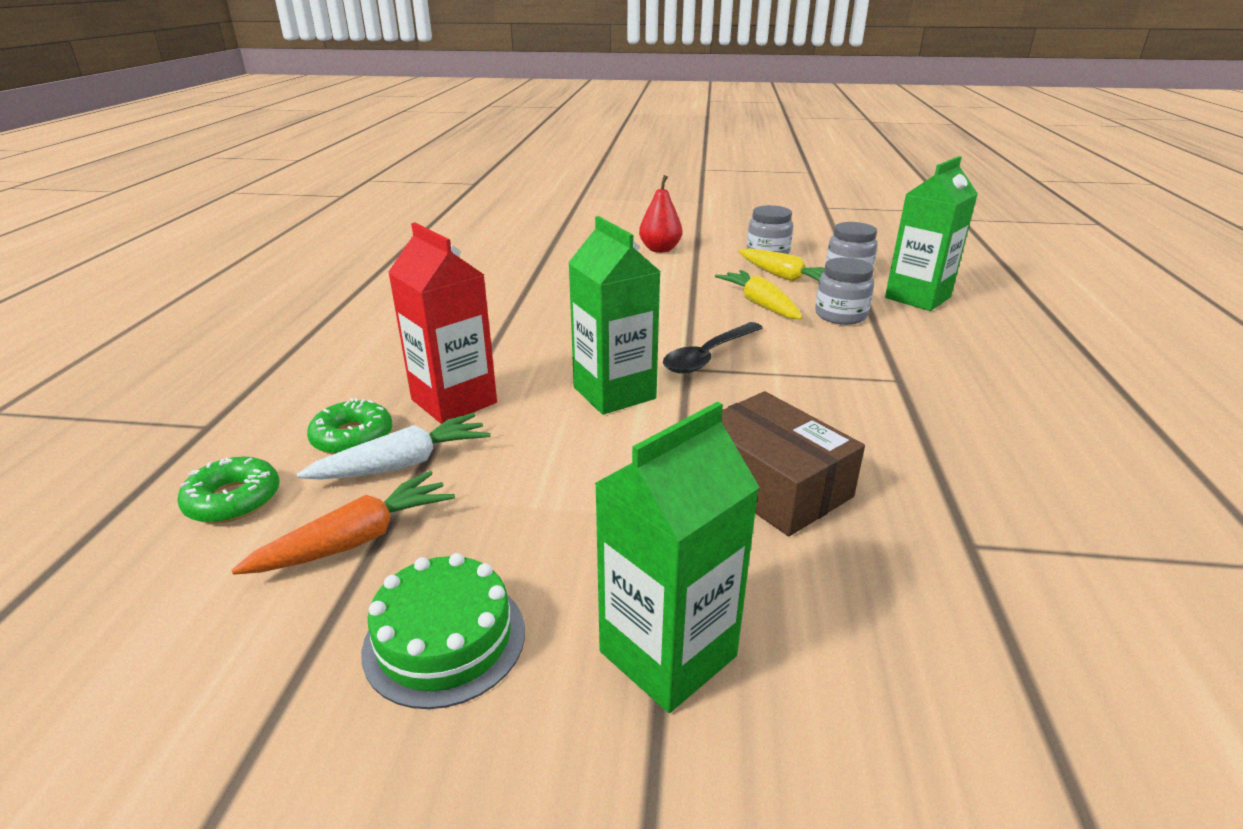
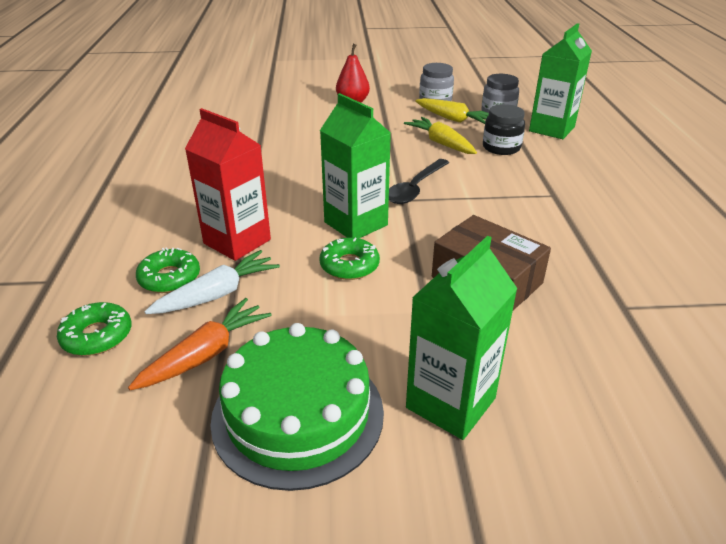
camera: 10 degrees left, 5 degrees up
green cake [361,553,525,709] -> green cake [210,323,384,491], size x1.54
grey jar [815,257,874,325] -> black jar [483,104,525,155]
none -> green donut [320,237,380,280]

